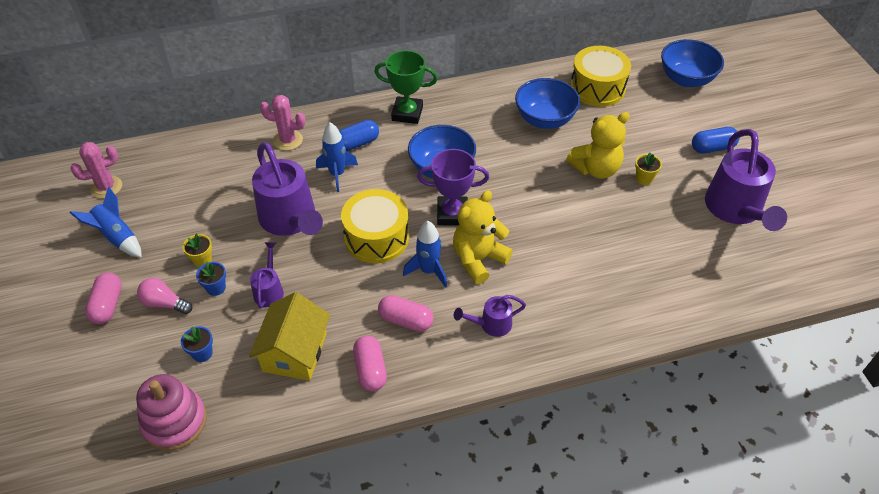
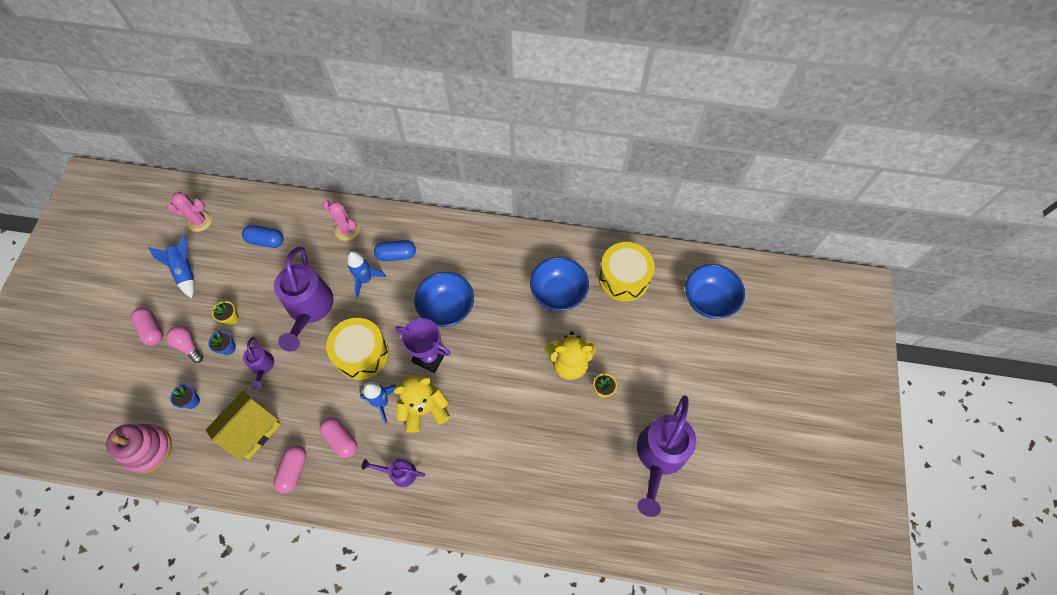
camera: 25 degrees right, 15 degrees up
pink capsule [85,272,122,324] -> pink capsule turned 60 degrees counterclockwise [131,307,163,346]
purple watering can [250,242,284,308] -> purple watering can turned 135 degrees clockwise [243,337,274,389]
green trophy [375,50,438,124] -> none
blue capsule [692,127,739,153] -> blue capsule moved to [242,225,284,248]

